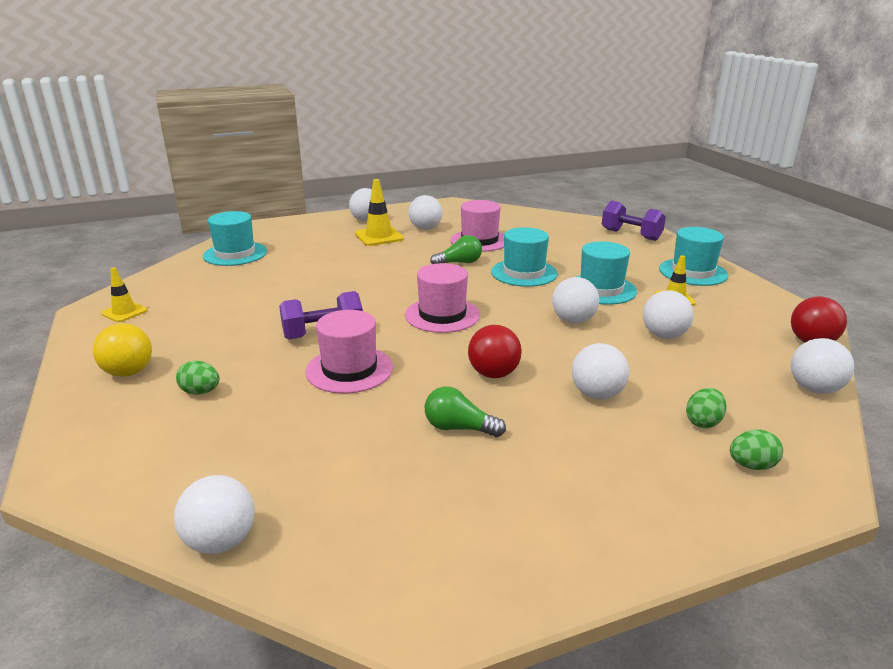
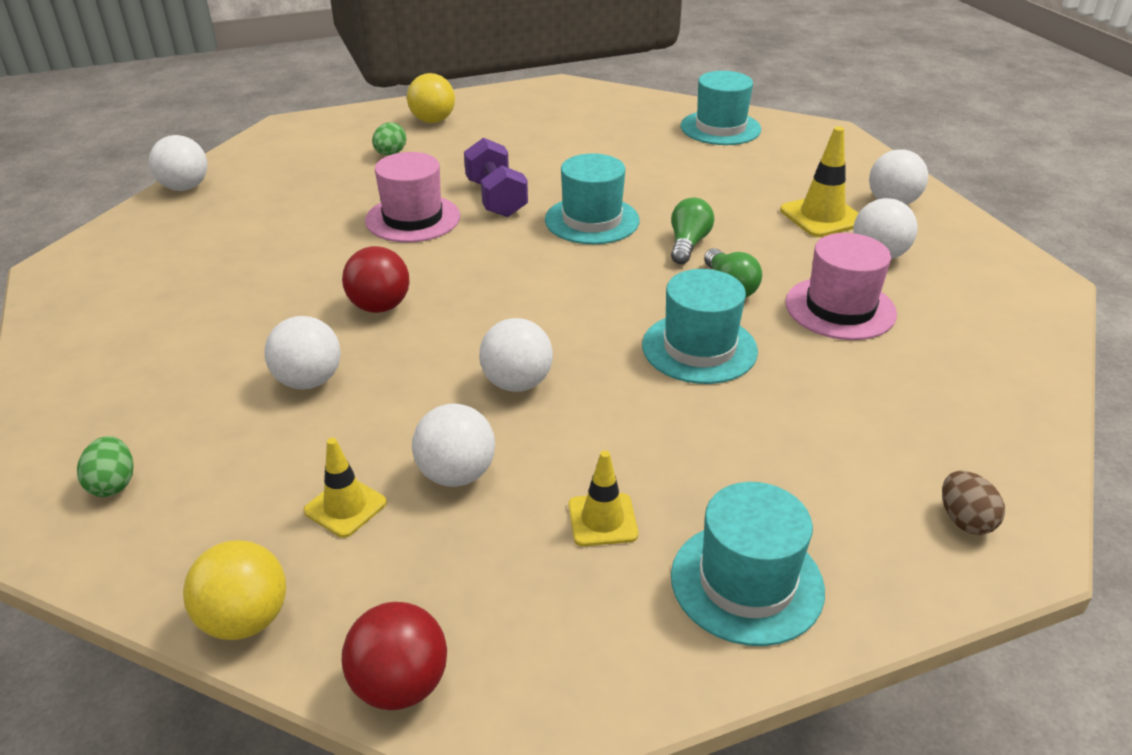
camera: 90 degrees right, 10 degrees up
yellow traffic cone [101,267,147,322] -> yellow traffic cone moved to [303,438,387,538]
pink hat [405,263,480,333] -> none
green light bulb [425,386,506,437] -> green light bulb moved to [671,197,714,264]
turquoise hat [576,241,637,305] -> turquoise hat moved to [545,153,640,244]
purple dumbbell [602,201,666,241] -> brown egg [942,471,1005,535]
green egg [686,388,727,428] -> none
white ball [791,338,854,394] -> yellow ball [183,540,286,640]

